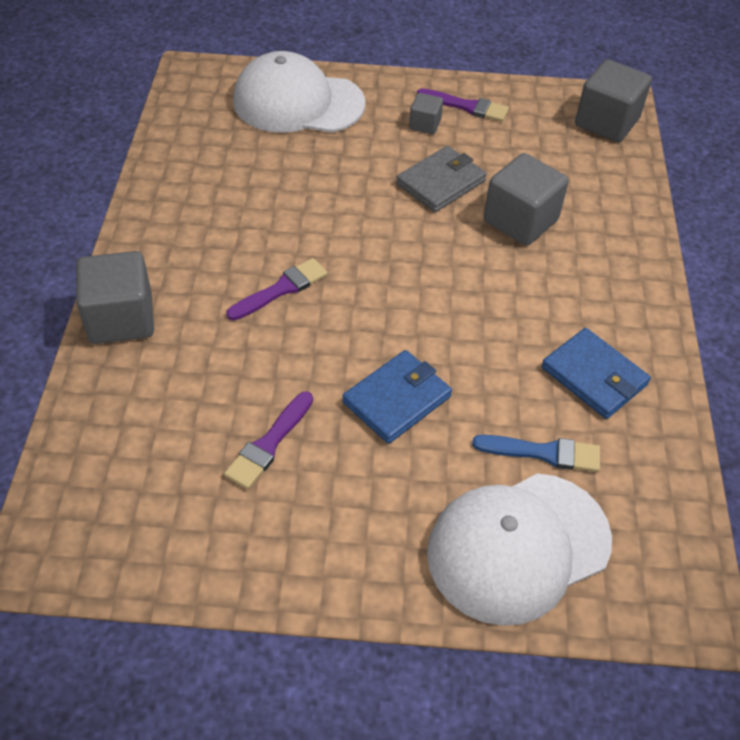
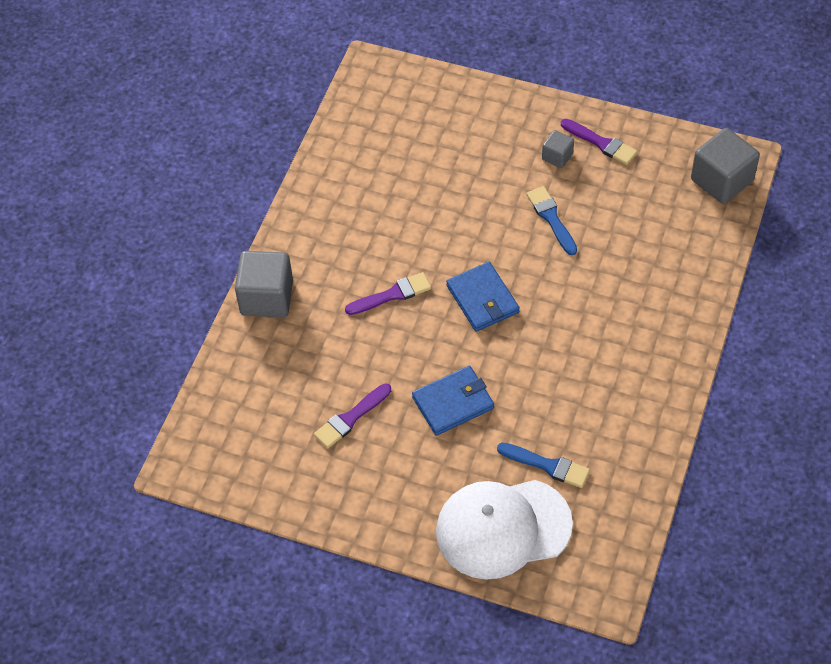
camera: 20 degrees right, 5 degrees up
white cap [233,51,365,133] -> none
grey wallet [396,146,487,212] -> blue brush [526,186,577,255]
grey cube [484,153,569,246] -> none
blue wallet [542,328,651,419] -> blue wallet moved to [446,262,520,332]

